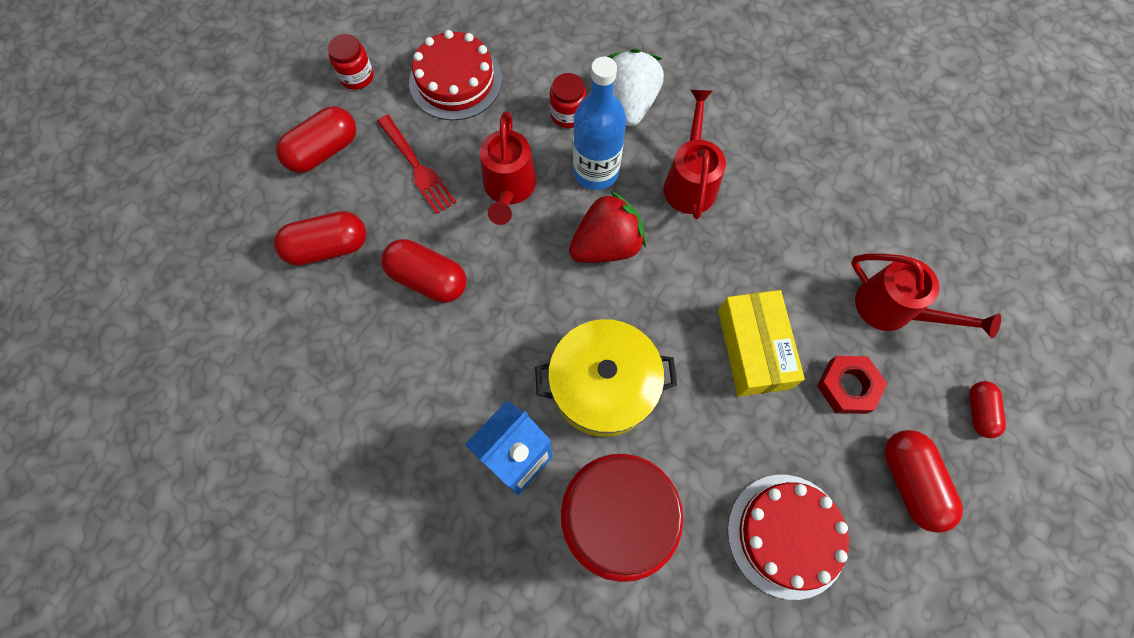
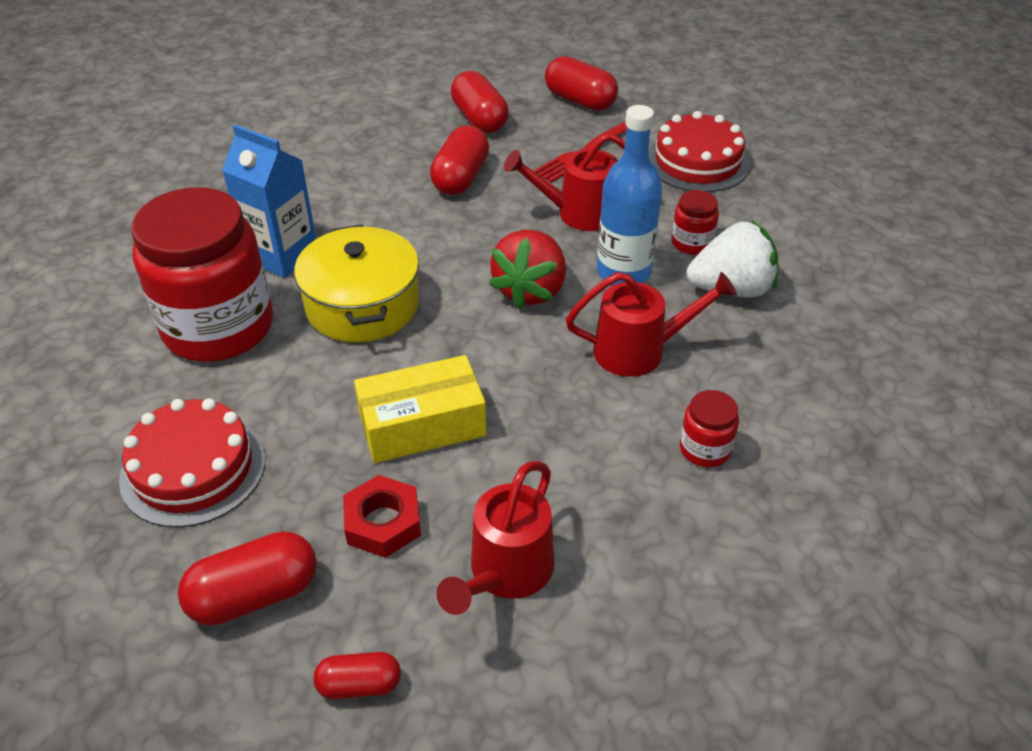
camera: 80 degrees right, 25 degrees down
red jar [328,34,374,90] -> red jar moved to [680,390,739,468]
red strawberry [569,191,646,263] -> red strawberry turned 60 degrees clockwise [489,230,566,309]

